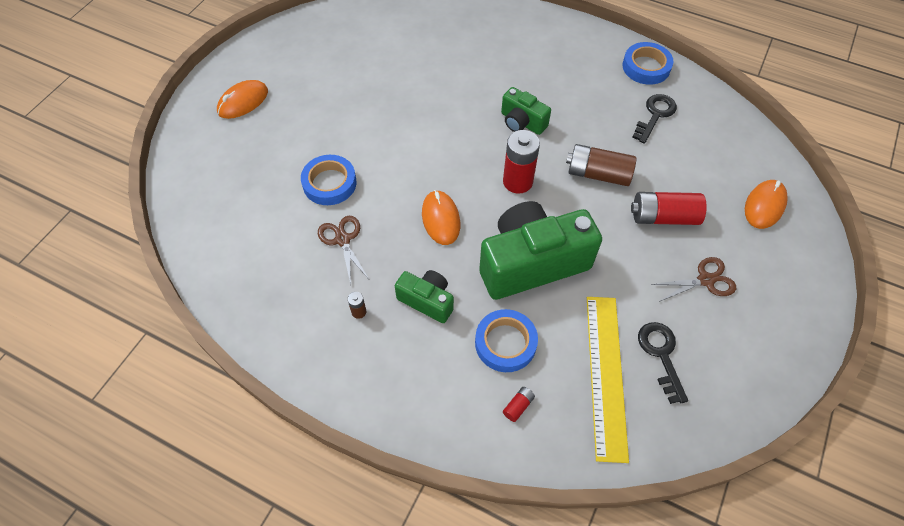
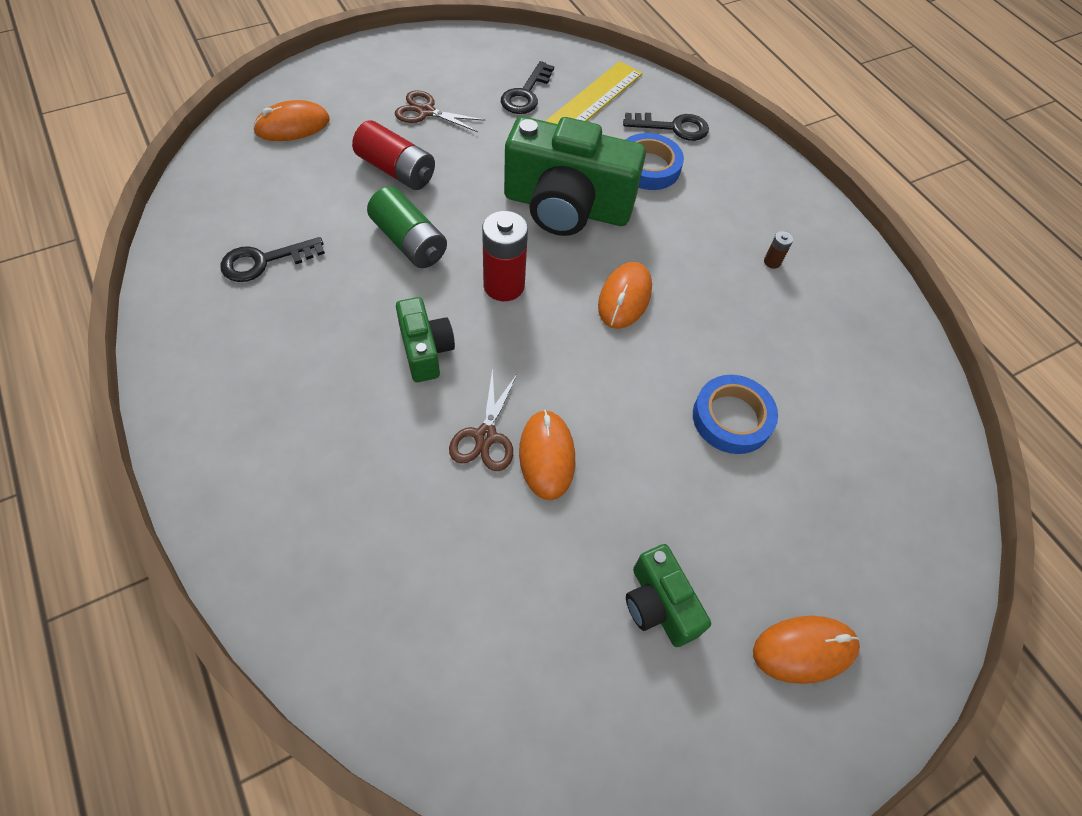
camera: 150 degrees left, 0 degrees up
brown scissors [318,216,369,284] -> brown scissors moved to [449,368,518,471]
green camera [395,270,454,323] -> green camera moved to [626,544,711,647]
red battery [503,387,535,422] -> black key [623,113,709,141]
brown battery [566,144,637,186] -> green battery [367,186,447,268]
blue tape [622,42,674,85] -> none
none -> orange mouse [519,410,575,500]

